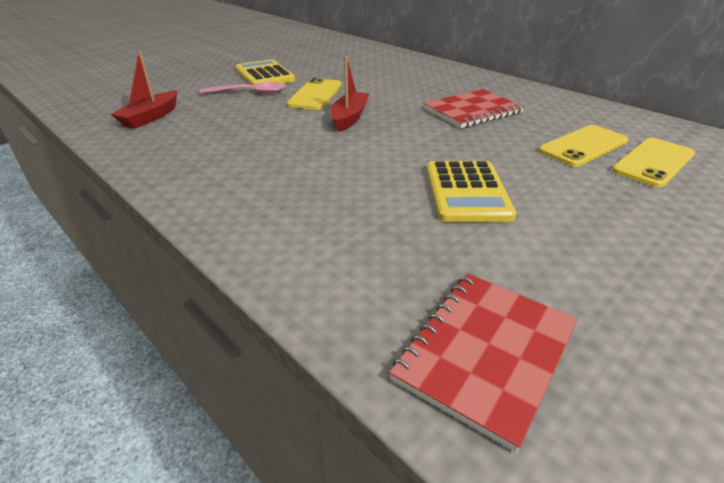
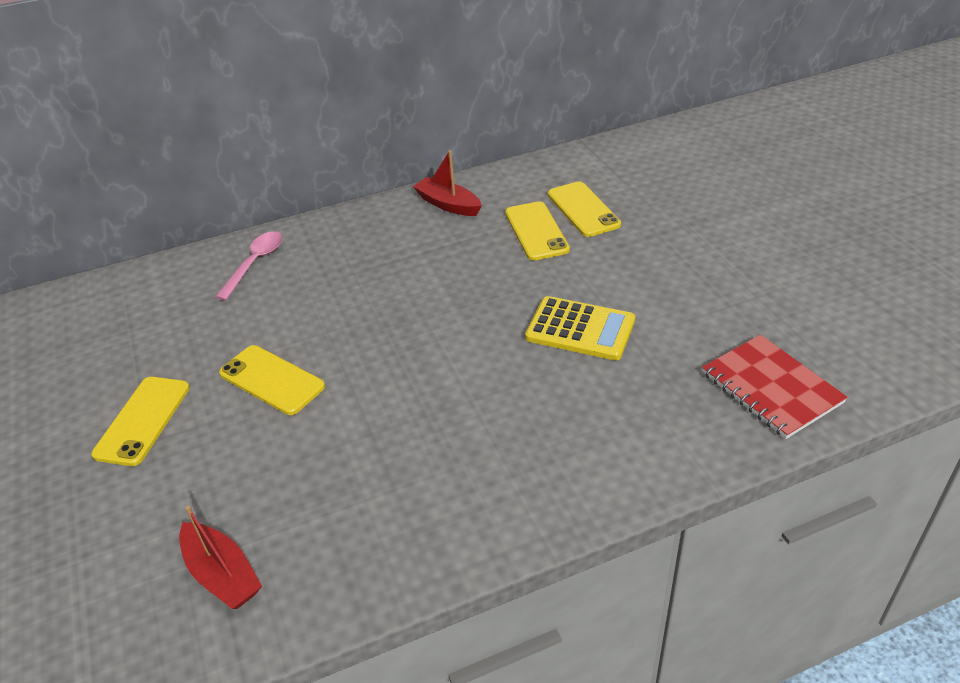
camera: 65 degrees left, 5 degrees up
pink spoon [199,82,286,94] -> pink spoon moved to [215,231,283,301]
yellow calculator [236,59,295,85] -> yellow phone [91,377,190,466]
red boat [330,56,370,132] -> red boat moved to [413,150,482,216]
red notebook [423,89,524,128] -> none

